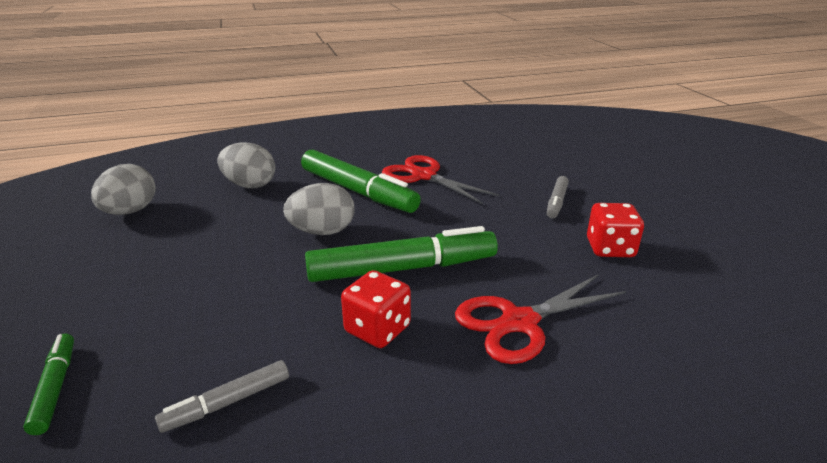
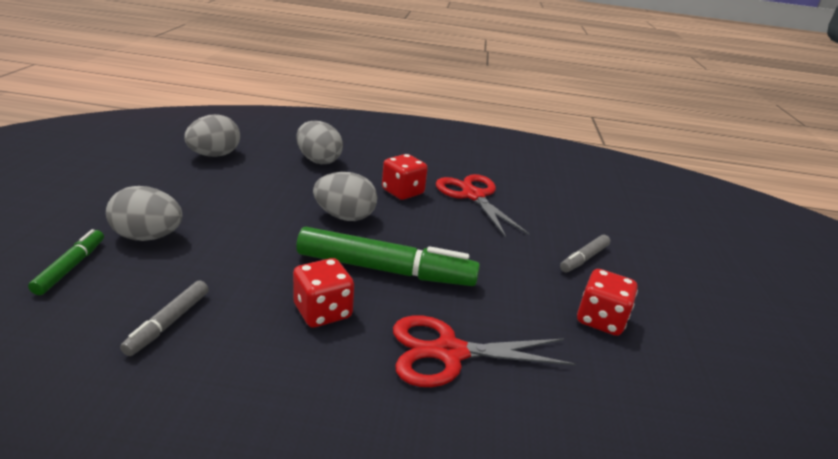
camera: 20 degrees right, 0 degrees up
grey marker [155,360,289,433] -> grey marker turned 60 degrees counterclockwise [120,281,209,356]
green marker [301,149,421,213] -> red dice [382,154,428,200]
none -> grey egg [106,186,182,241]

